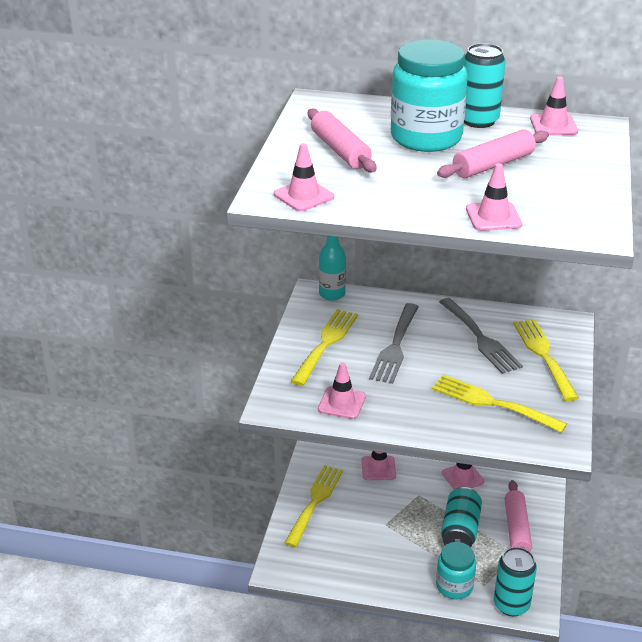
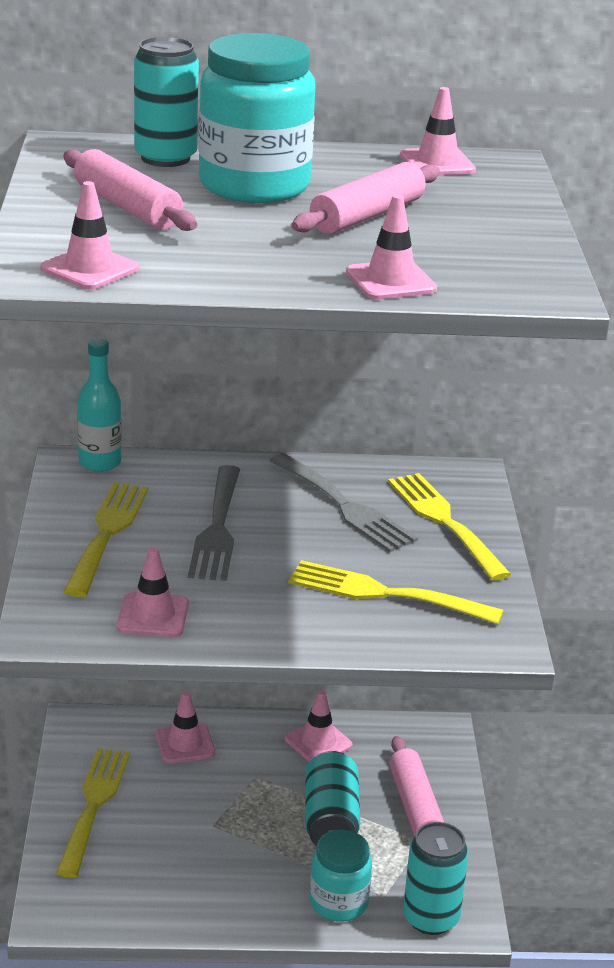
camera: 15 degrees left, 5 degrees down
turquoise can [464,43,506,128] -> turquoise can moved to [134,37,199,167]

